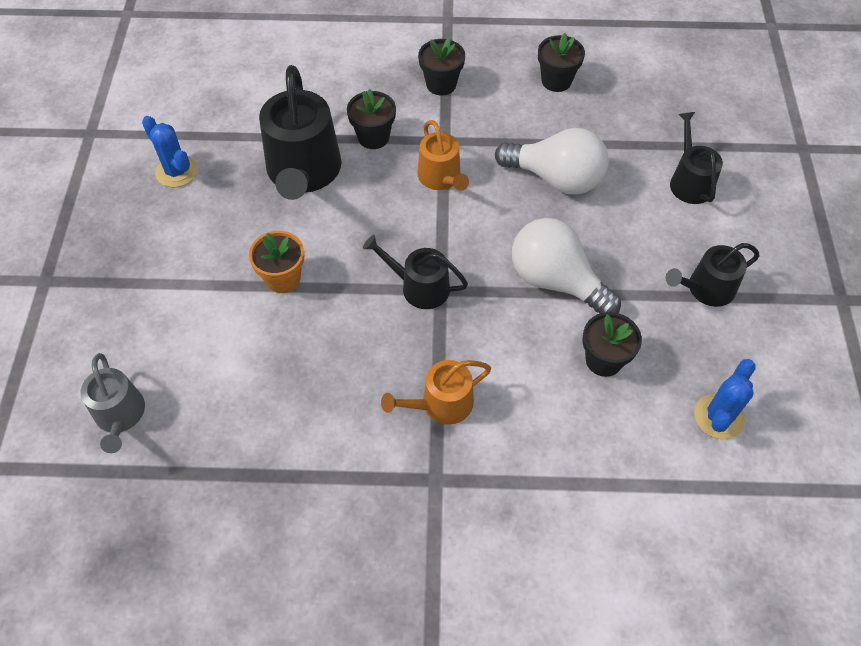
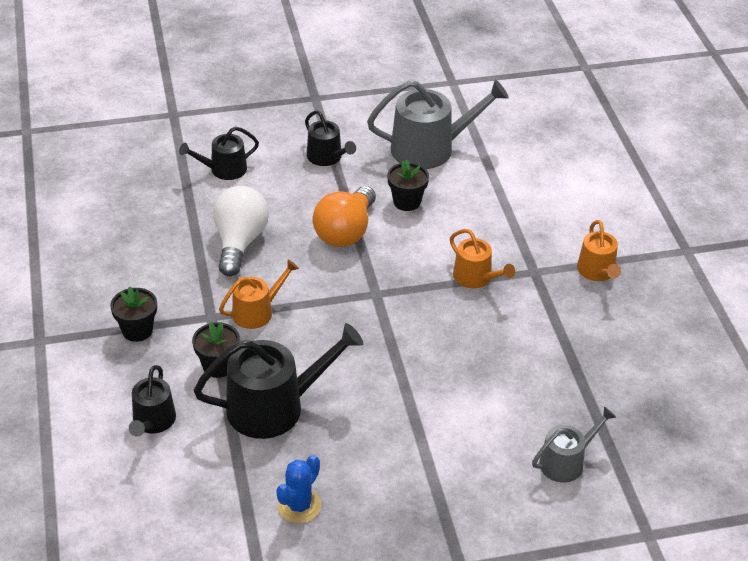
camera: 105 degrees left, 15 degrees down
orange flower pot [249,231,304,293] -> none
black watering can [363,235,468,309] -> black watering can moved to [129,365,176,437]
white light bulb [512,218,621,314] -> orange light bulb [313,186,376,247]
black flower pot [538,33,585,92] -> none
blue cactus [694,359,756,439] -> grey watering can [367,80,509,169]
none -> orange watering can [577,220,621,281]

